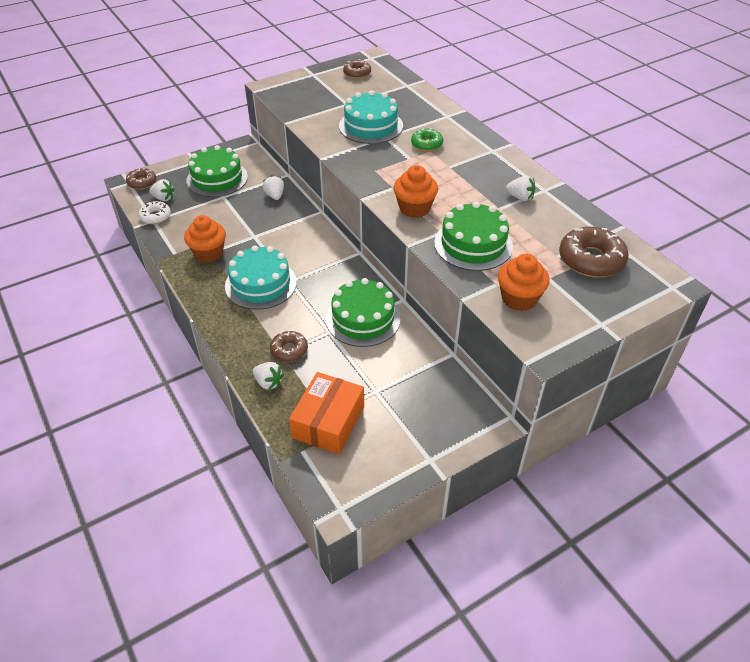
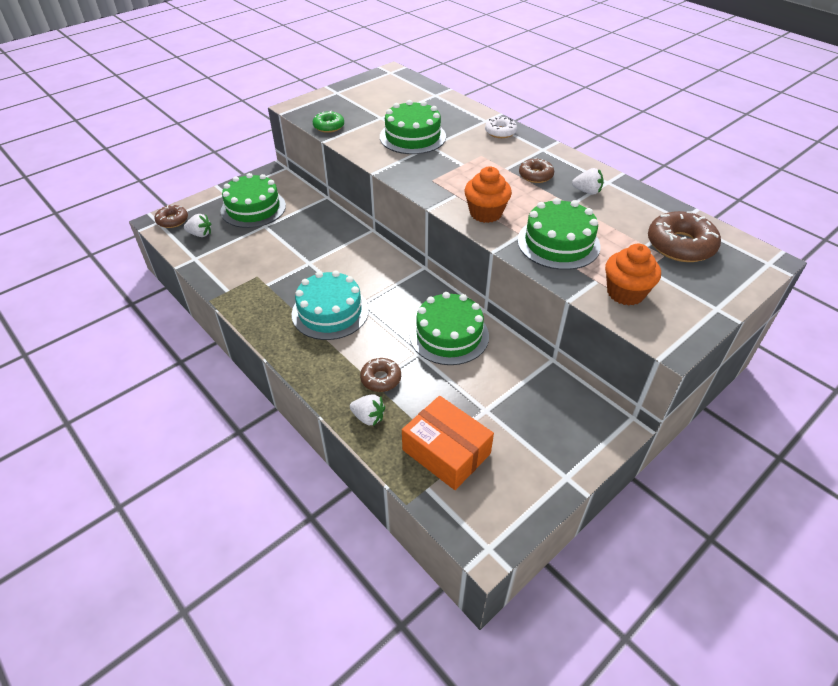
camera: 10 degrees left, 0 degrees up
white donut [138,201,171,224] -> white donut moved to [485,117,517,138]
orange cupcake [184,215,226,262] -> none
white strawberry [263,175,284,200] -> none
orange box [289,372,364,454] -> orange box turned 60 degrees counterclockwise [402,396,494,490]
turquoise cake [339,90,403,144] -> green cake [380,100,446,154]
brown donut [343,59,371,79] -> brown donut moved to [519,158,554,183]
green donut [411,128,443,151] -> green donut moved to [313,111,344,133]

